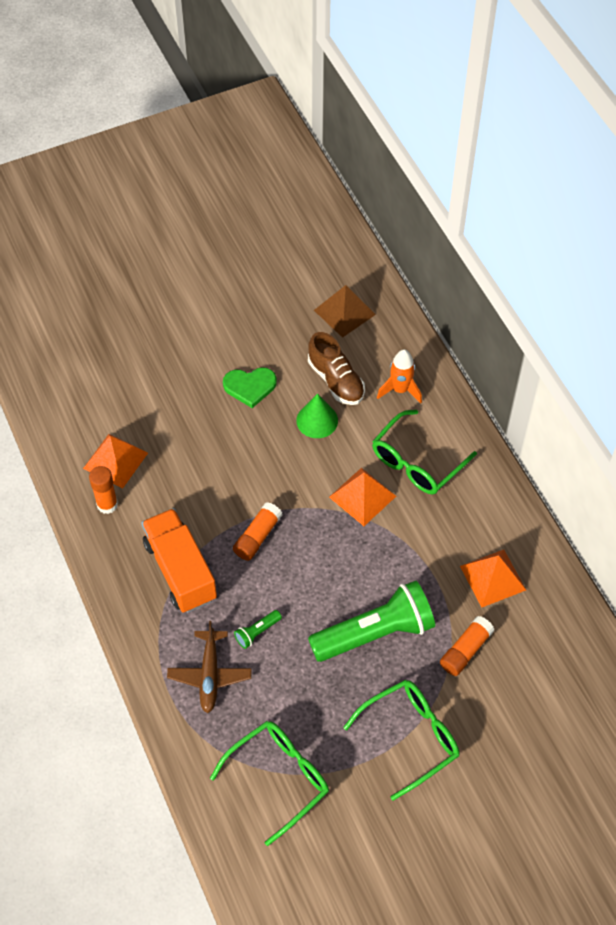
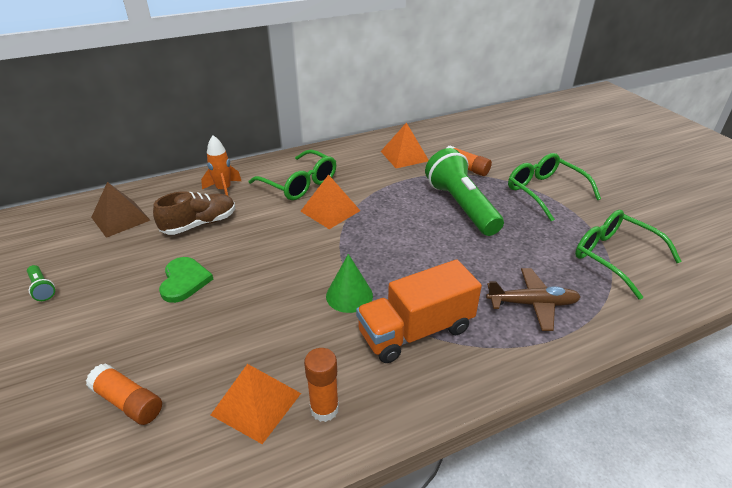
camera: 90 degrees left, 20 degrees down
orange glue stick [233,502,283,561] -> orange glue stick moved to [86,363,162,425]
green flashlight [234,610,282,649] -> green flashlight moved to [27,265,55,301]
green cone [296,393,338,438] -> green cone moved to [326,254,373,313]

